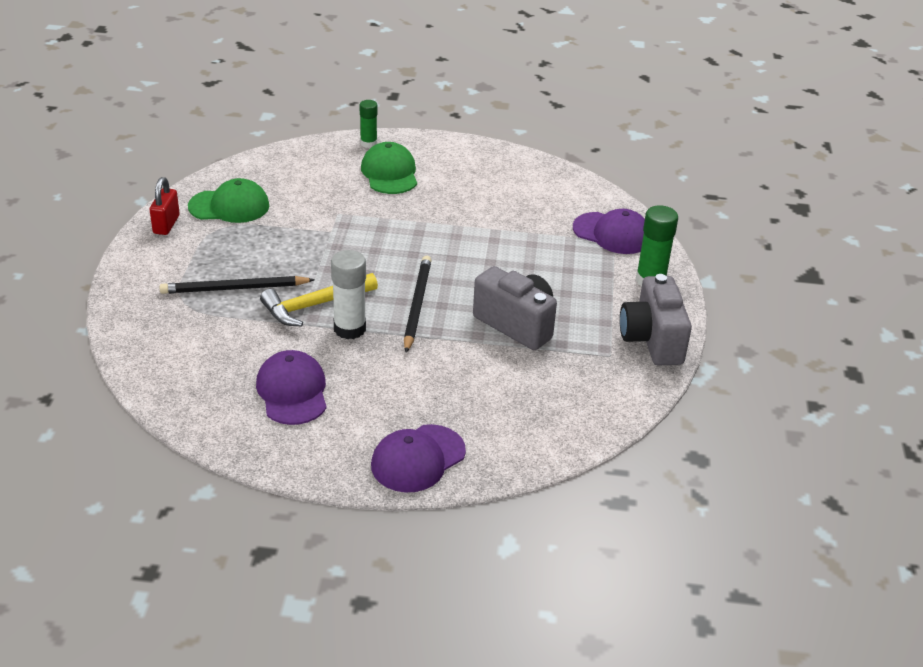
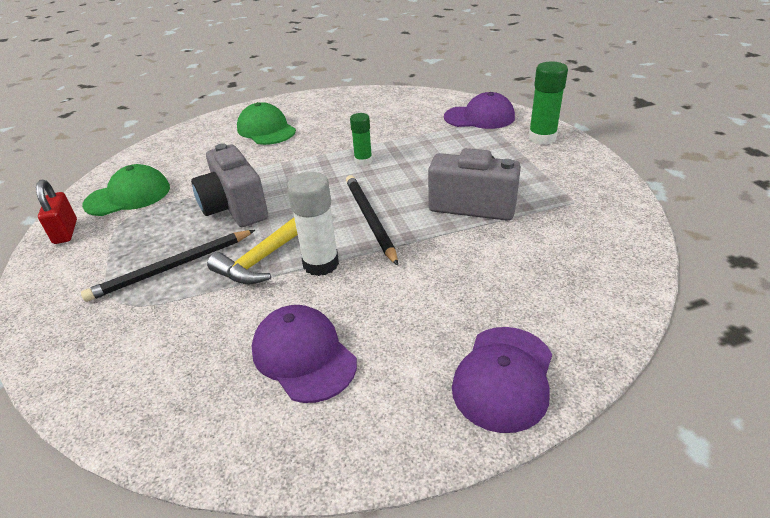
camera: 20 degrees left, 0 degrees up
green glue stick [360,100,377,148] -> green glue stick moved to [350,113,372,166]
grey camera [620,274,692,366] -> grey camera moved to [191,143,268,227]

